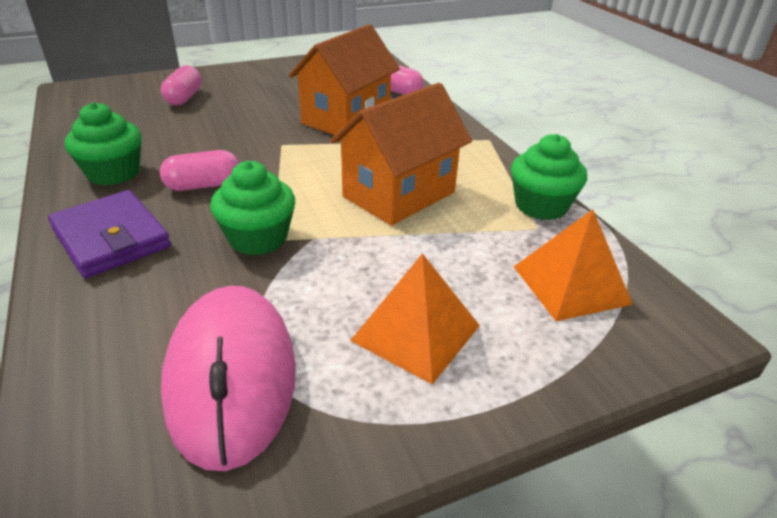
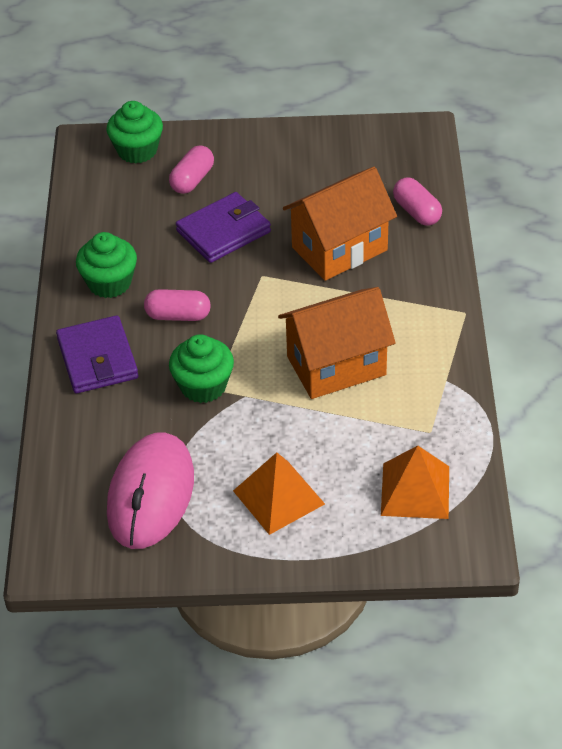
camera: 25 degrees right, 10 degrees up
green cupcake [511,134,587,220] -> green cupcake moved to [107,101,163,163]
none -> purple wallet [176,192,271,263]

